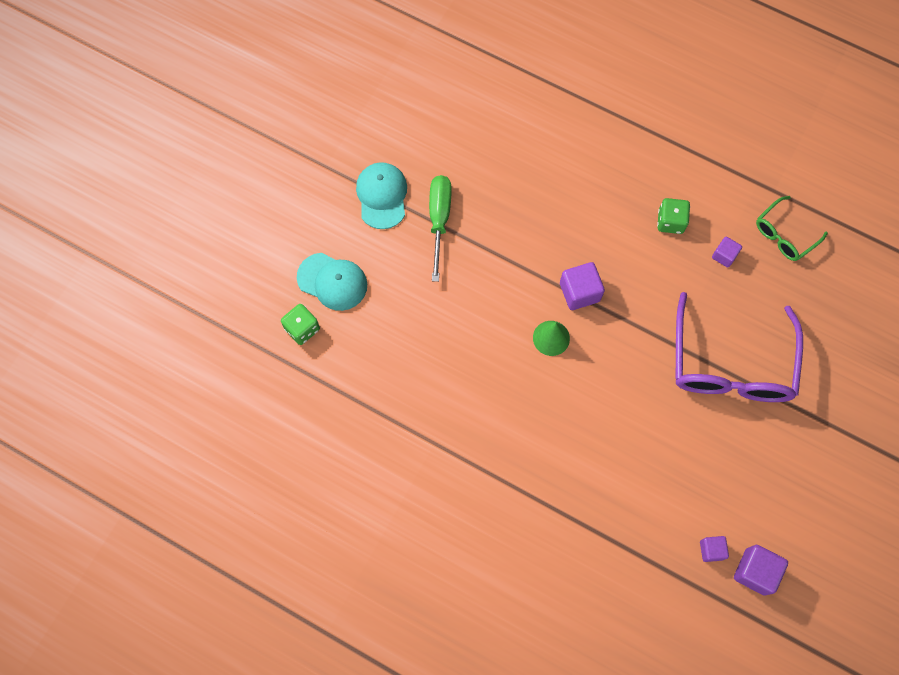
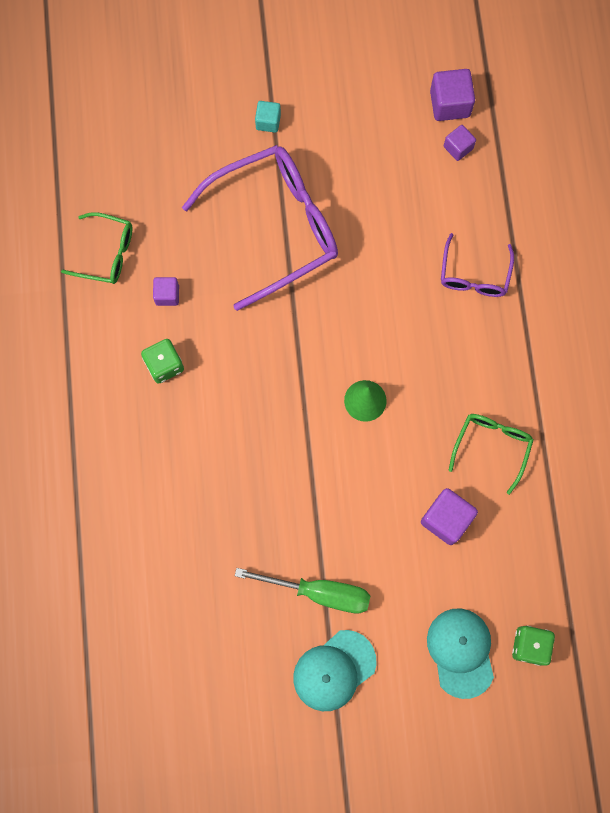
camera: 125 degrees left, 5 degrees up
green screwdriver [429,175,451,282] -> green screwdriver turned 135 degrees counterclockwise [235,568,371,614]
purple cube [560,262,605,310] -> purple cube moved to [421,488,478,545]
none -> turquoise cube [255,101,281,133]
none -> purple glasses [441,233,514,297]
none -> green glasses [448,414,533,495]

